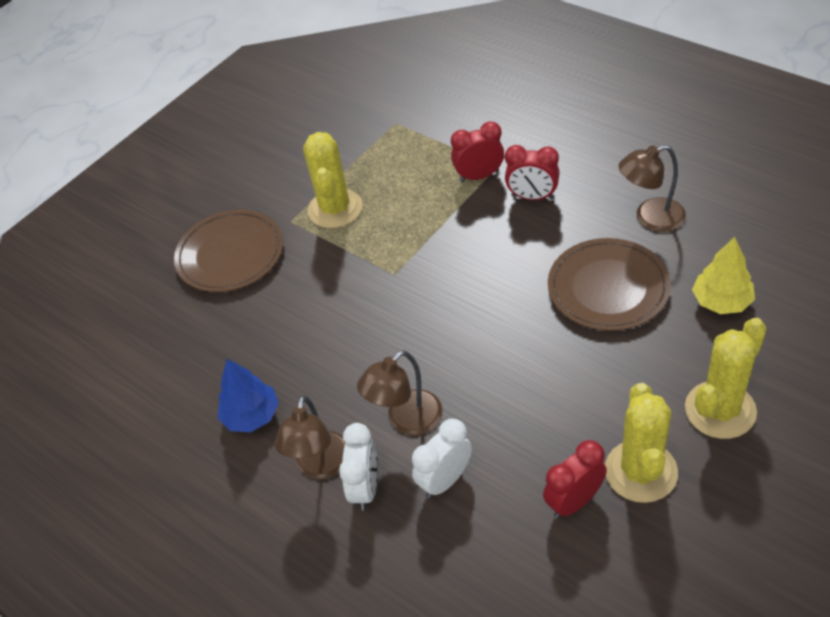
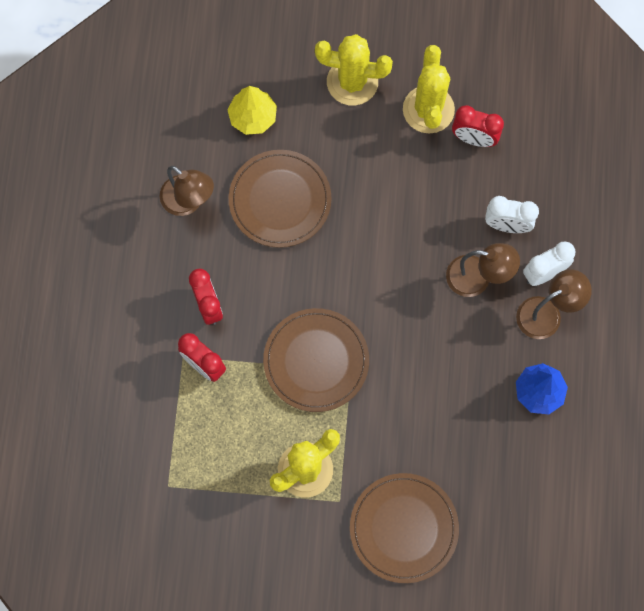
camera: 130 degrees left, 25 degrees up
yellow cactus [605,383,678,503] -> yellow cactus turned 60 degrees counterclockwise [403,45,455,134]
none -> brown plate [263,308,369,412]

